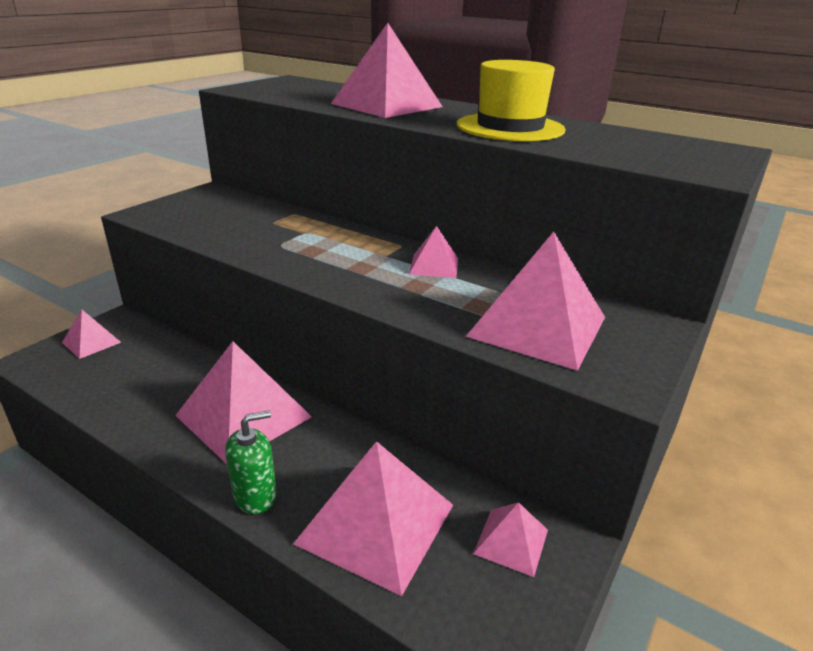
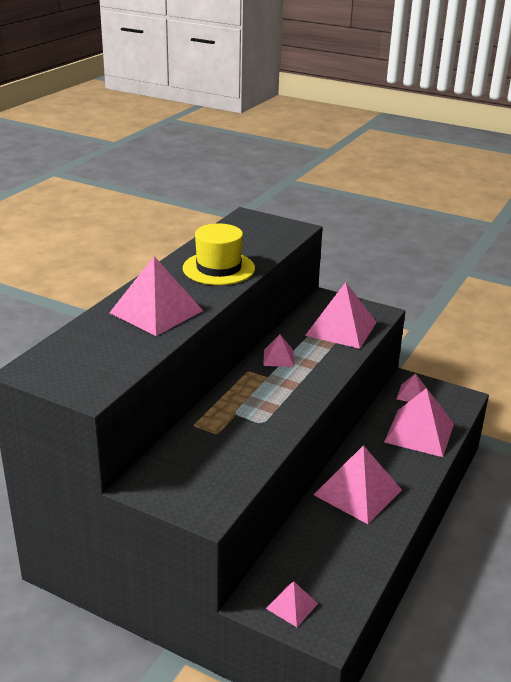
camera: 95 degrees left, 0 degrees up
green soap dispenser [225,411,277,514] -> none

